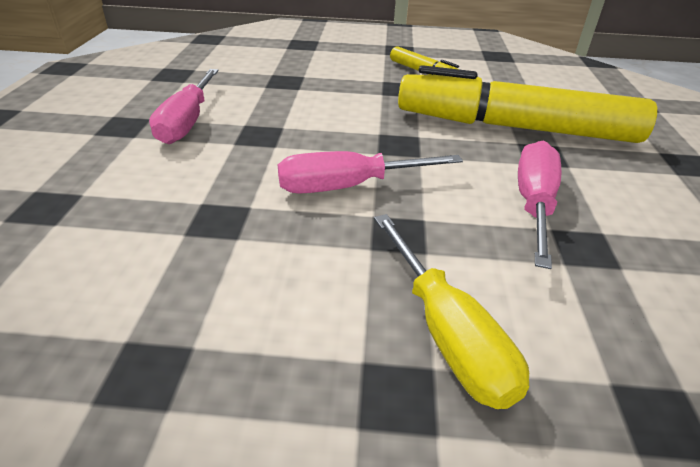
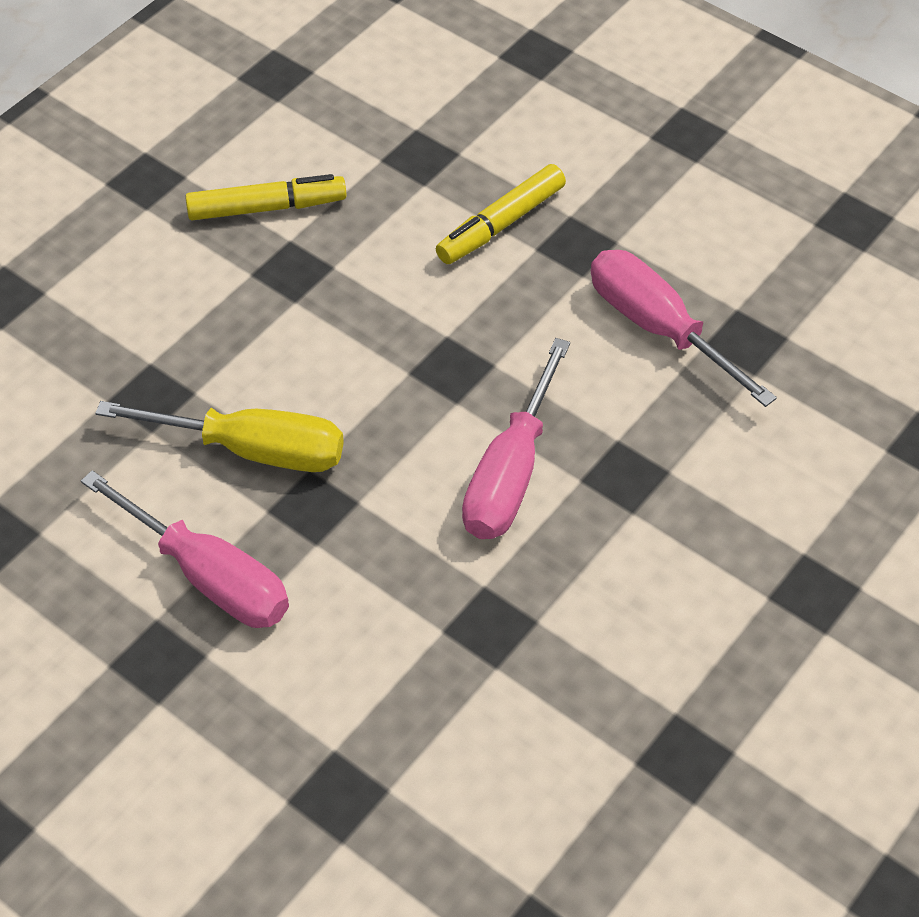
camera: 55 degrees left, 15 degrees up
yellow screwdriver [374,214,529,409] -> yellow screwdriver moved to [95,401,344,472]
yellow marker [398,65,657,143] -> yellow marker [436,164,566,264], size x0.45

